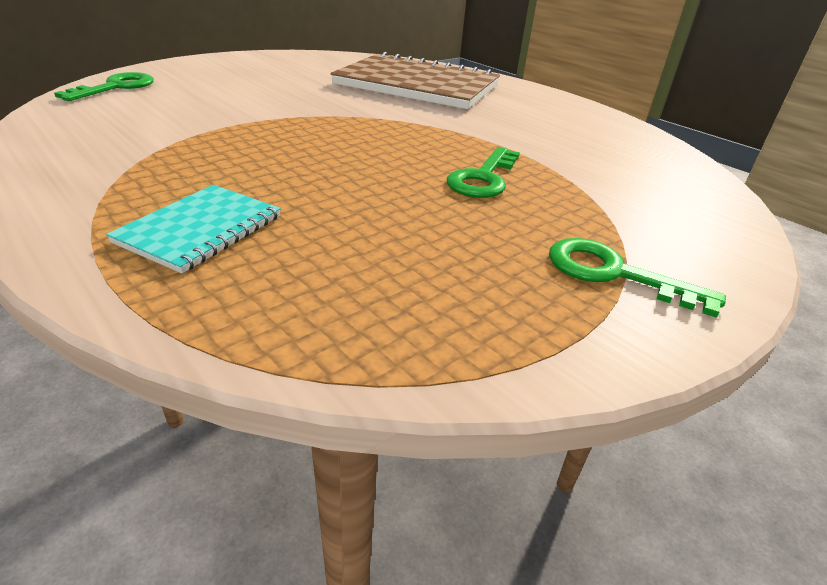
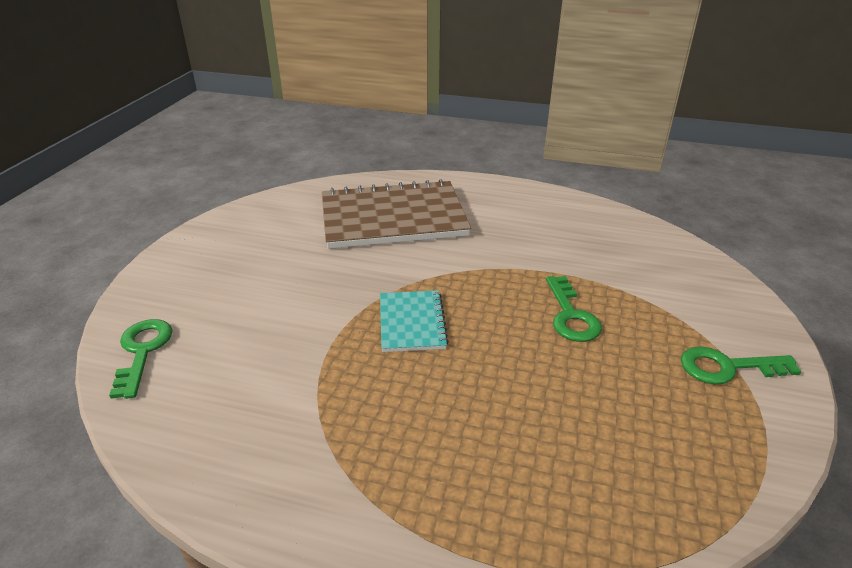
camera: 30 degrees left, 0 degrees up
turquoise notebook [106,185,281,273] -> turquoise notebook moved to [380,290,449,352]

